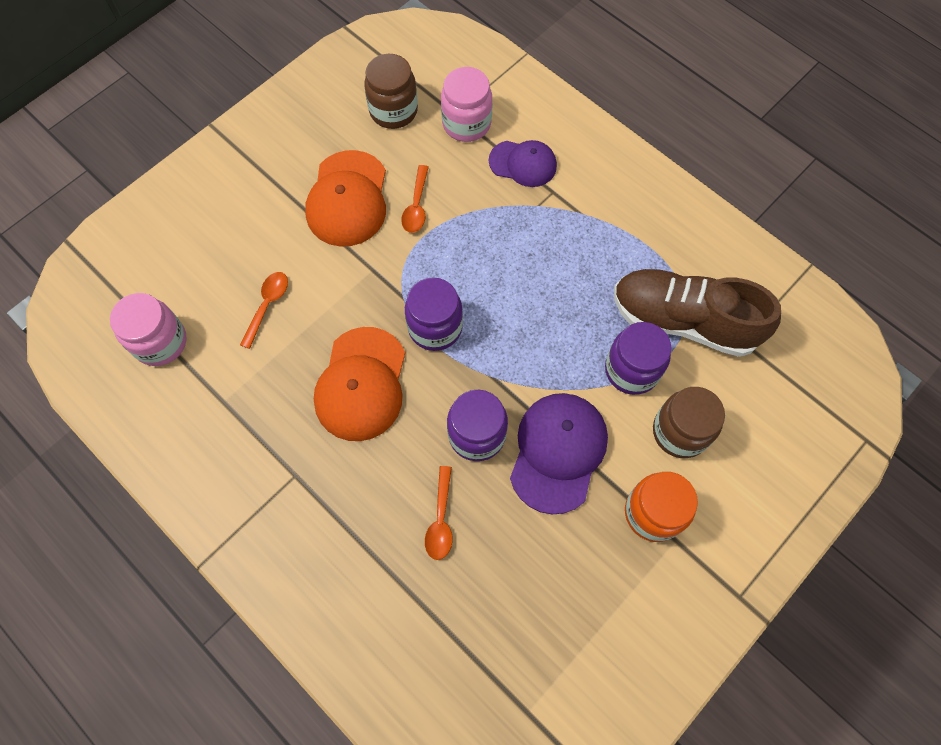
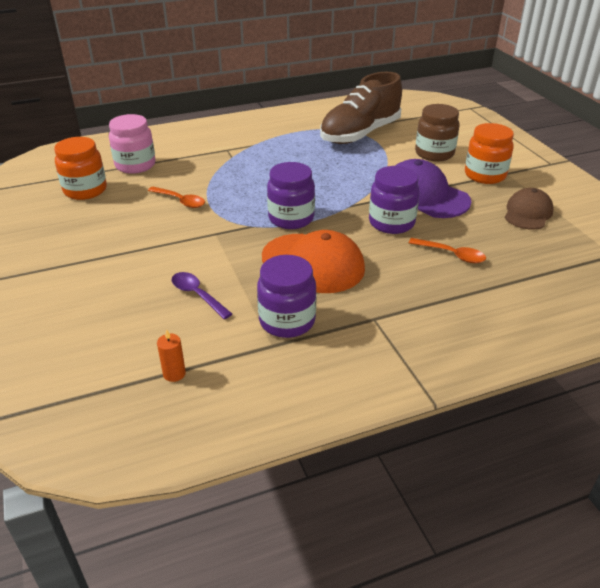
camera: 65 degrees left, 30 degrees down
pink jar [110,293,187,366] -> orange candle [157,329,186,382]
orange spoon [240,272,288,349] -> purple spoon [172,272,232,319]
orange cap [305,150,386,247] -> none
brown jar [364,54,418,129] -> orange jar [54,137,107,200]
purple cap [489,140,557,187] -> none
purple jar [605,322,671,395] -> purple jar moved to [257,255,317,338]
none -> brown cap [505,188,553,230]

